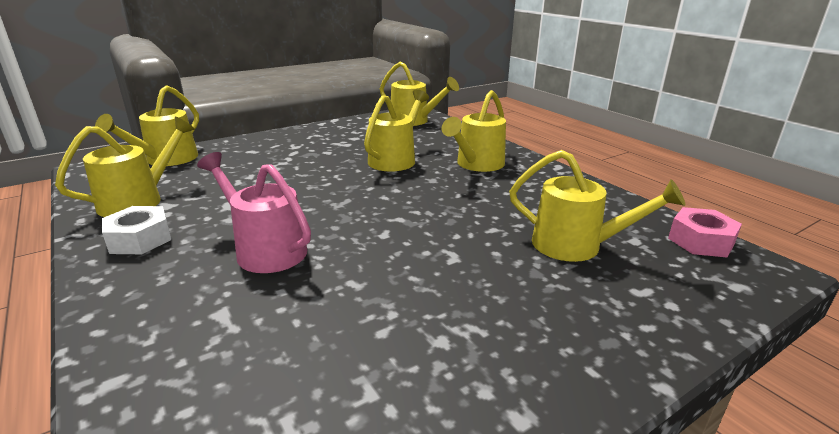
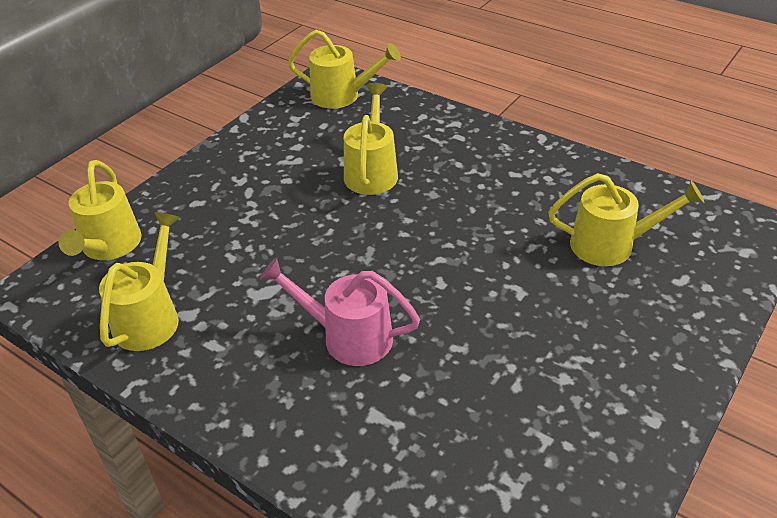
camera: 20 degrees left, 15 degrees up
white nut [102,206,171,254] -> none
yellow watering can [442,90,506,172] -> none
pink nut [668,207,742,257] -> none

